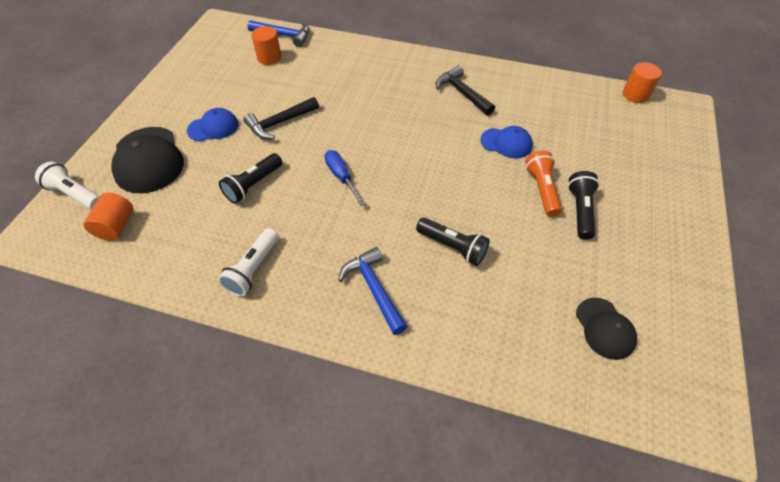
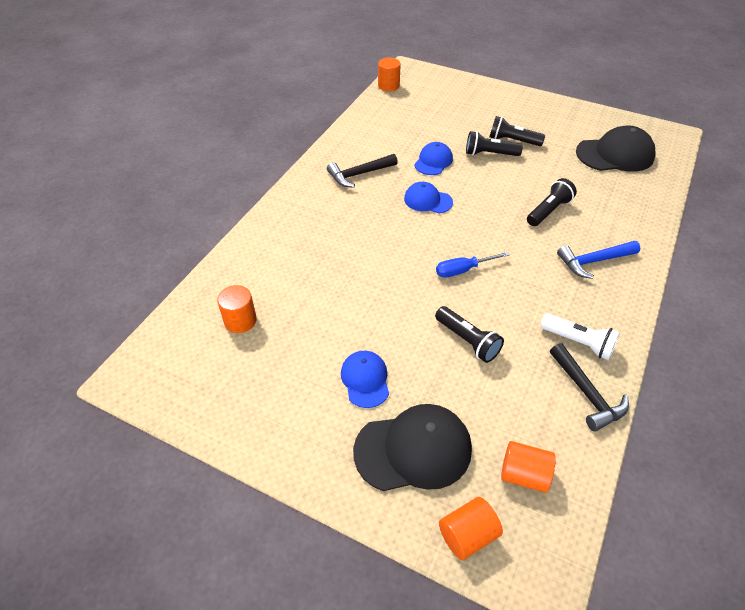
camera: 80 degrees left, 5 degrees down
white flashlight [35,162,100,210] -> orange cylinder [439,497,503,560]
black hammer [243,97,319,139] -> black hammer moved to [550,343,629,432]
blue hammer [247,20,310,47] -> none
orange flashlight [525,151,562,217] -> black flashlight [466,131,523,156]
black cap [576,298,637,360] -> black cap [576,126,656,172], size x1.70
none -> blue cap [404,182,453,213]

